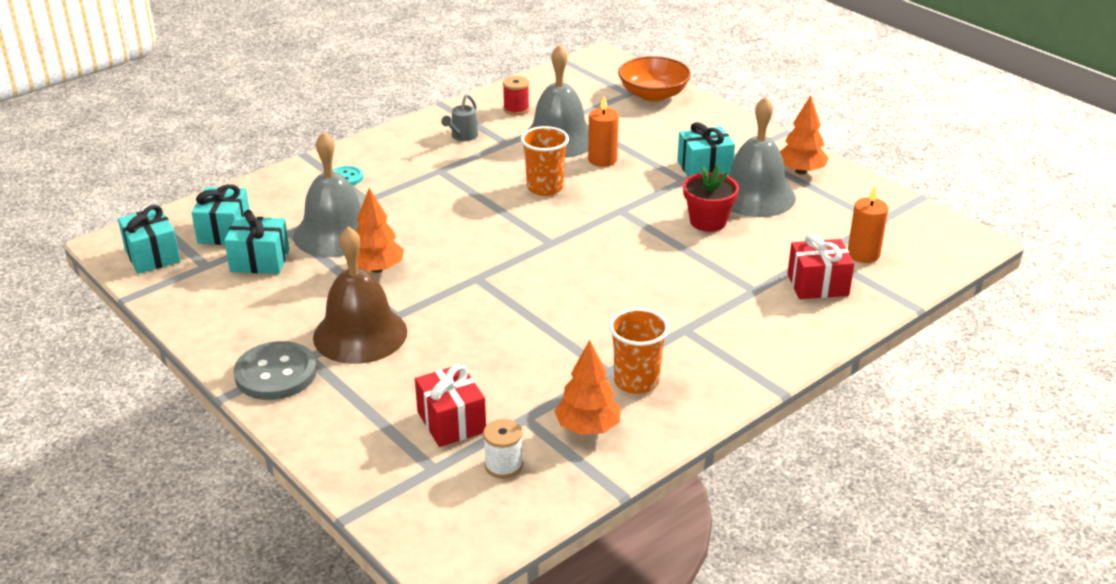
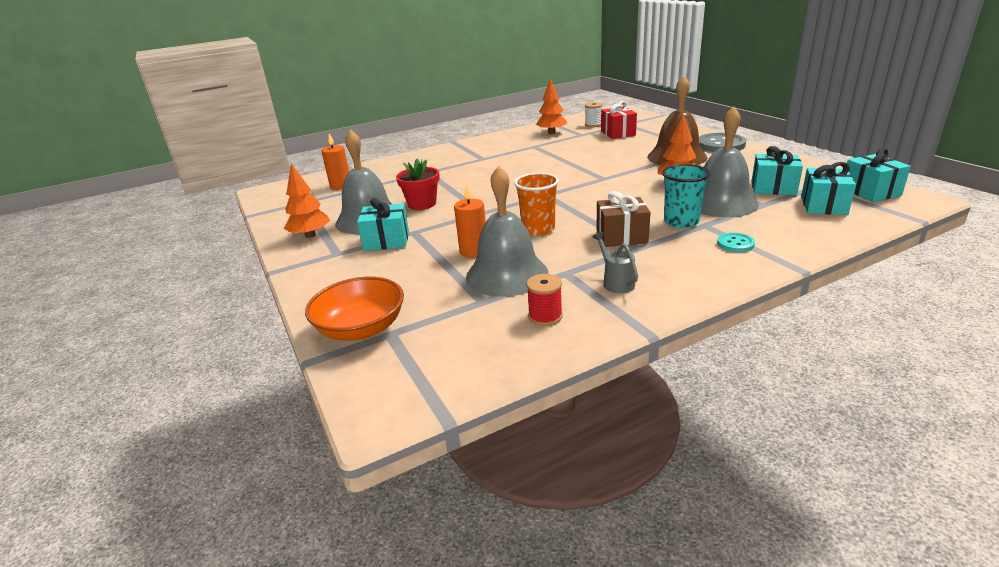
camera: 165 degrees left, 5 degrees down
grey watering can [441,94,478,141] -> grey watering can turned 60 degrees counterclockwise [592,232,638,293]
orange cup [609,308,669,394] -> none
red gift [787,234,854,299] -> none
none -> brown gift [596,191,651,247]
none -> turquoise cup [662,164,710,228]

